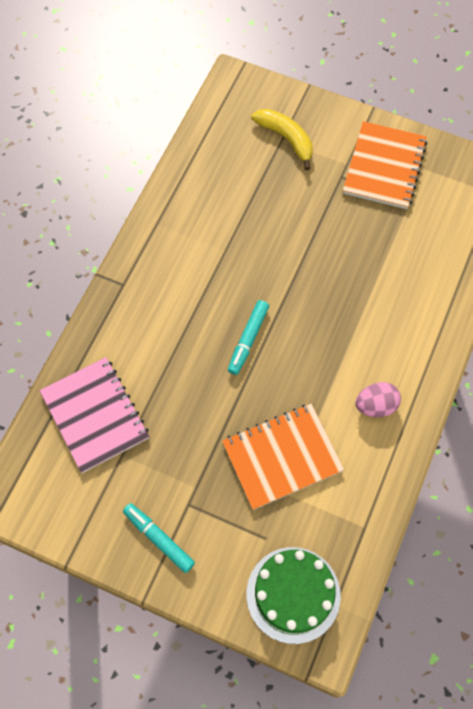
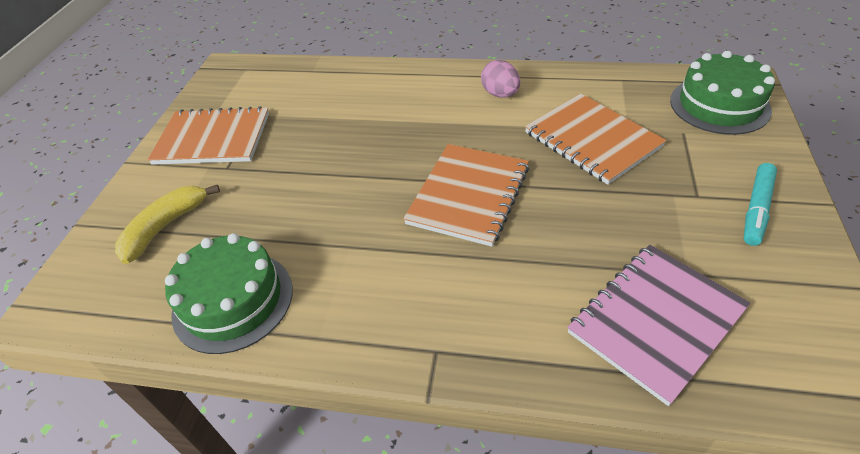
camera: 100 degrees left, 20 degrees down
turquoise marker [228,300,269,375] -> orange notebook [403,144,529,247]
none -> green cake [165,233,293,354]

